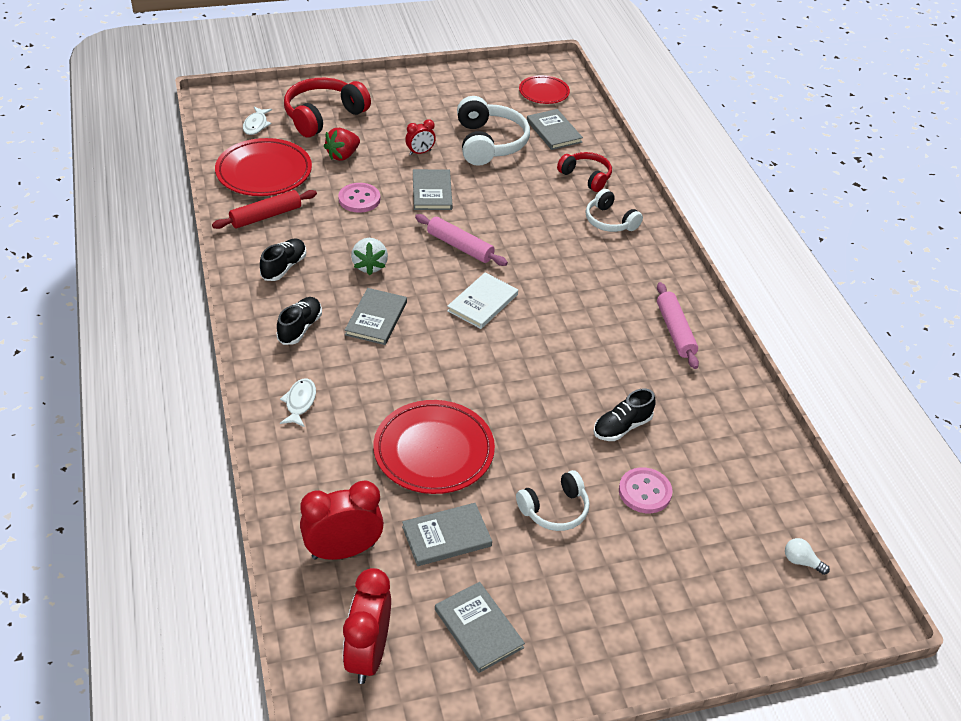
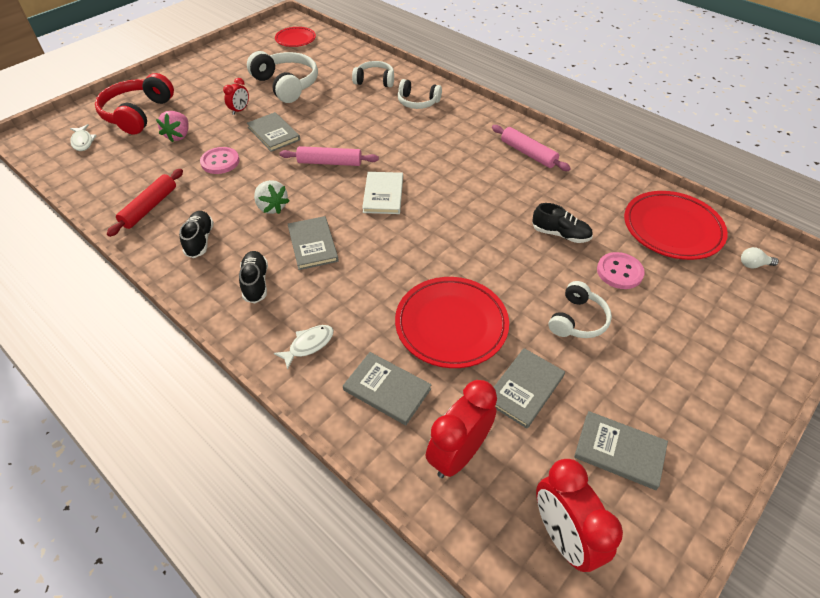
camera: 30 degrees left, 5 degrees up
red plate [215,138,312,196] -> red plate moved to [624,191,728,260]
white fish [280,378,316,427] -> white fish turned 75 degrees clockwise [274,325,334,370]
red strawberry [324,128,360,161] -> pink strawberry [156,111,189,142]
grey book [527,109,583,150] -> grey book moved to [343,352,432,425]
red headphones [557,152,612,192] -> white headphones [352,61,394,88]
black shoe [593,389,656,441] -> black shoe turned 90 degrees counterclockwise [532,203,593,243]

